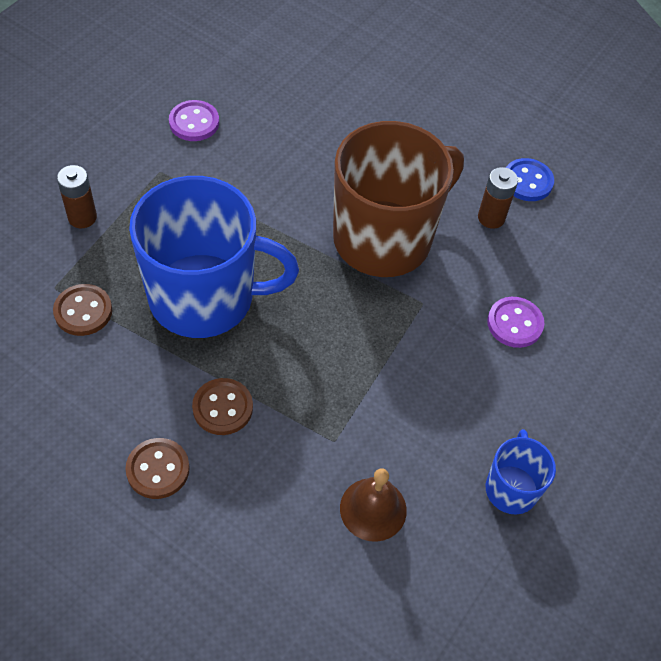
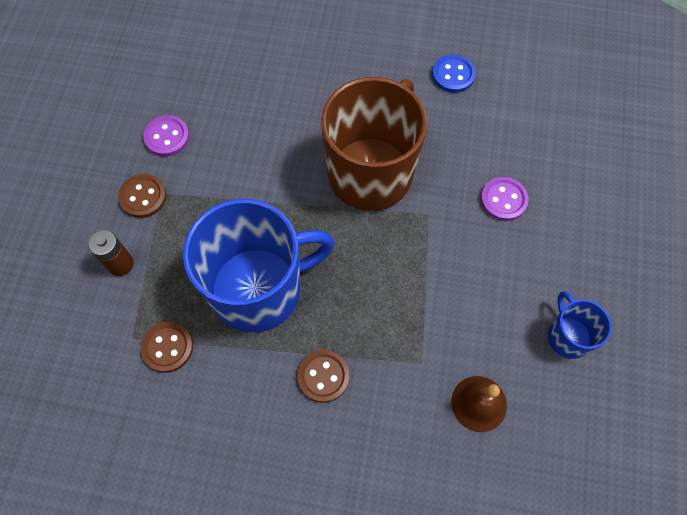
camera: 20 degrees left, 10 degrees up
brown button [125,438,190,499] -> brown button moved to [118,174,167,218]
brown battery [478,167,518,229] -> none

